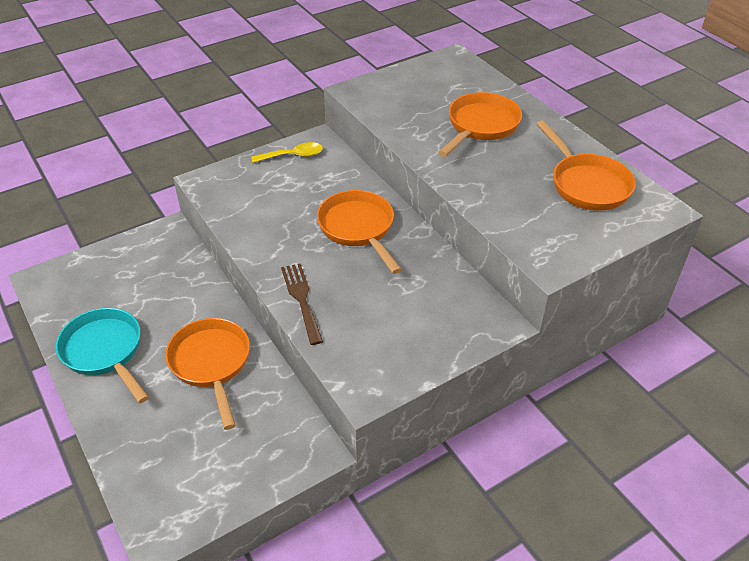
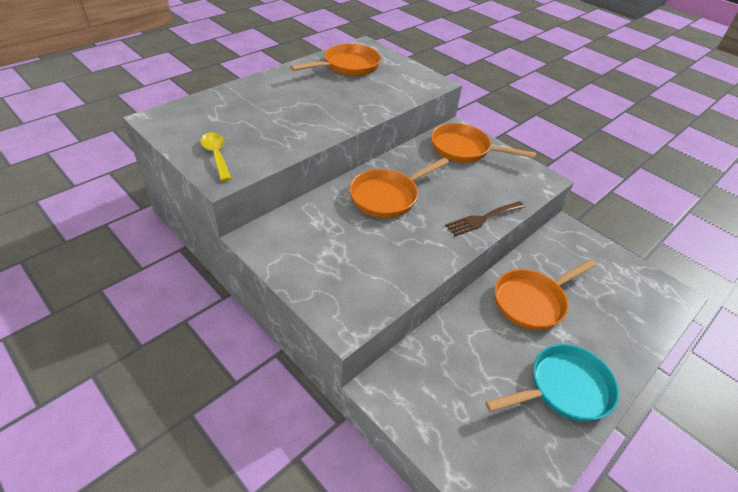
camera: 105 degrees left, 0 degrees up
turquoise pan [55,308,149,403] -> turquoise pan turned 150 degrees counterclockwise [485,344,619,422]
yellow spoon [251,142,323,163] -> yellow spoon moved to [200,132,232,181]
orange pan [438,92,522,157] -> orange pan moved to [431,123,536,163]

